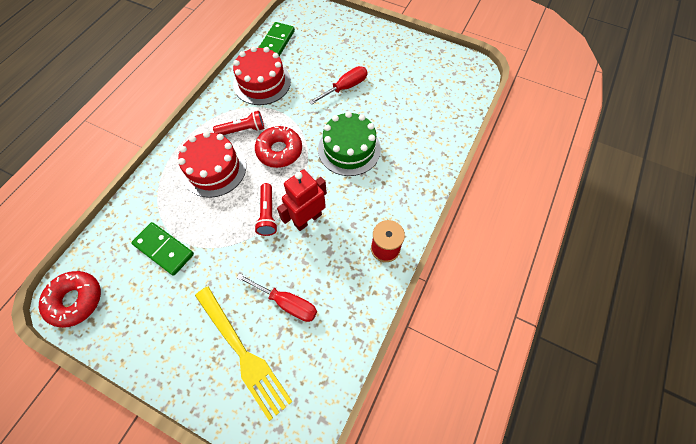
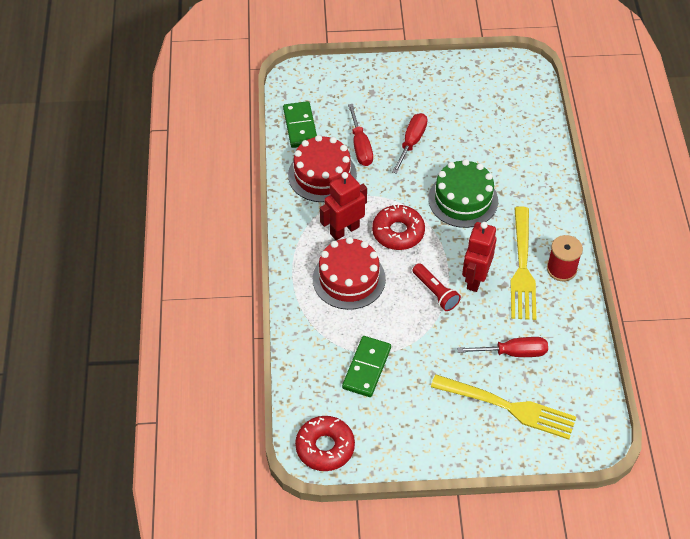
camera: 30 degrees left, 10 degrees down
green domino [131,222,194,276] -> green domino turned 75 degrees counterclockwise [342,336,391,397]
red flashlight [213,111,264,135] -> red robot [320,172,367,240]
none -> red screwdriver [348,104,373,166]
none -> yellow fork [511,206,536,320]

